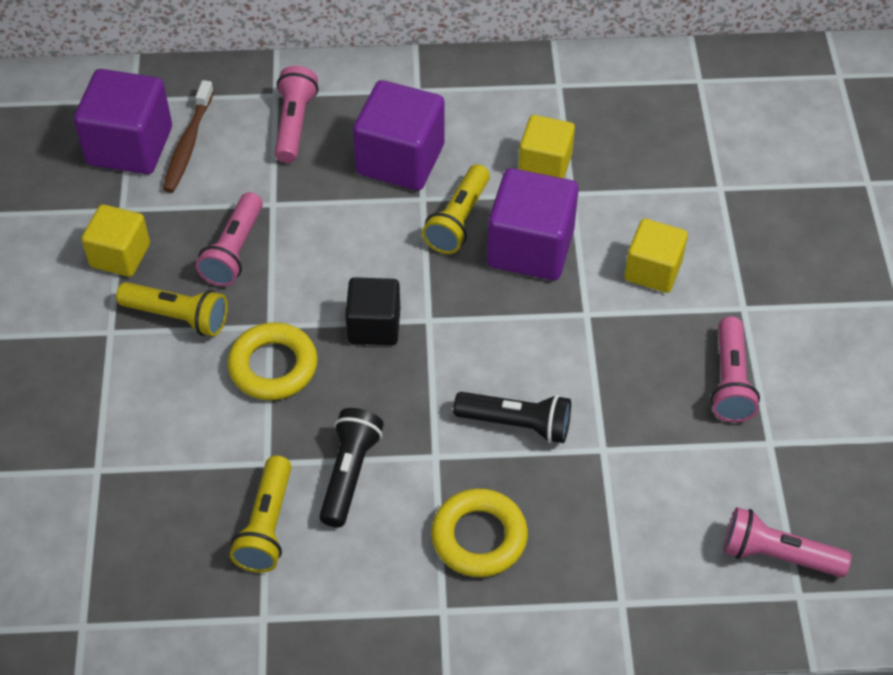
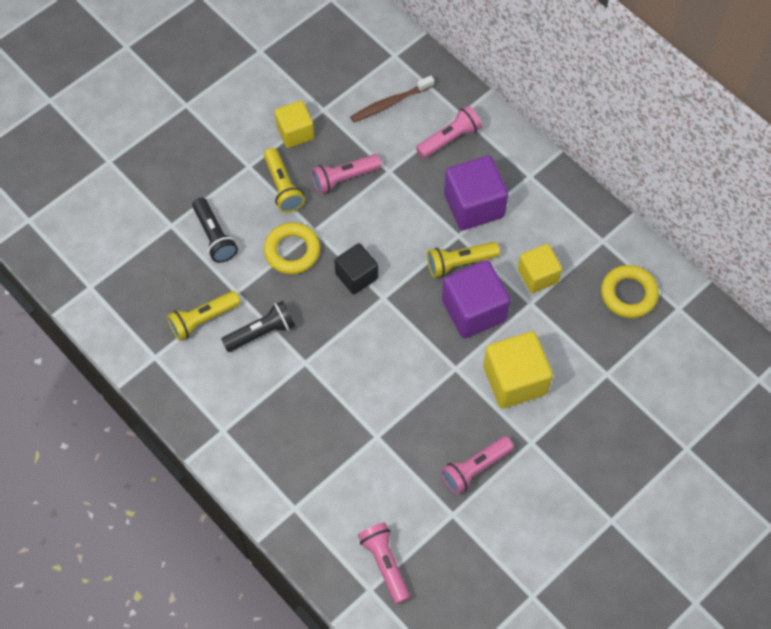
camera: 50 degrees right, 10 degrees up
purple cube [74,69,172,174] -> none
yellow ring [431,489,528,577] -> yellow ring moved to [601,265,659,318]
black flashlight [453,392,571,443] -> black flashlight moved to [192,198,238,263]
yellow cube [625,219,688,293] -> yellow cube [483,332,553,408], size x1.56

